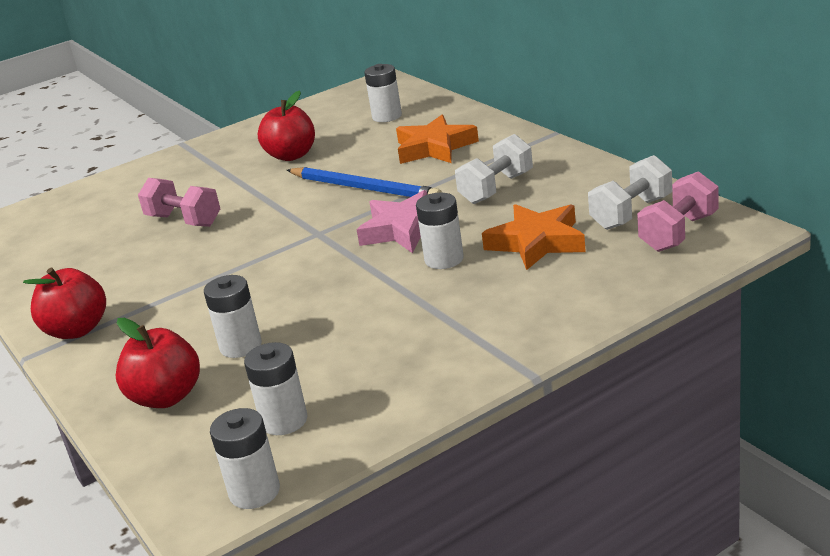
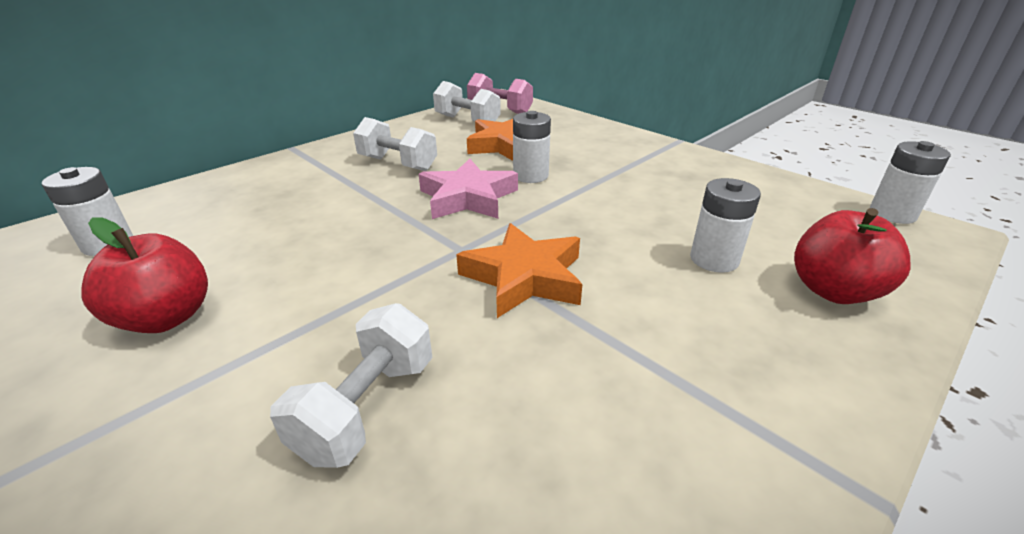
camera: 105 degrees left, 5 degrees up
red apple [23,268,106,339] -> none
pink dumbbell [138,178,220,227] -> white dumbbell [270,303,433,468]
white battery [244,342,308,435] -> none
blue pencil [287,167,442,197] -> none
orange star [396,115,479,164] -> orange star moved to [456,223,582,318]

